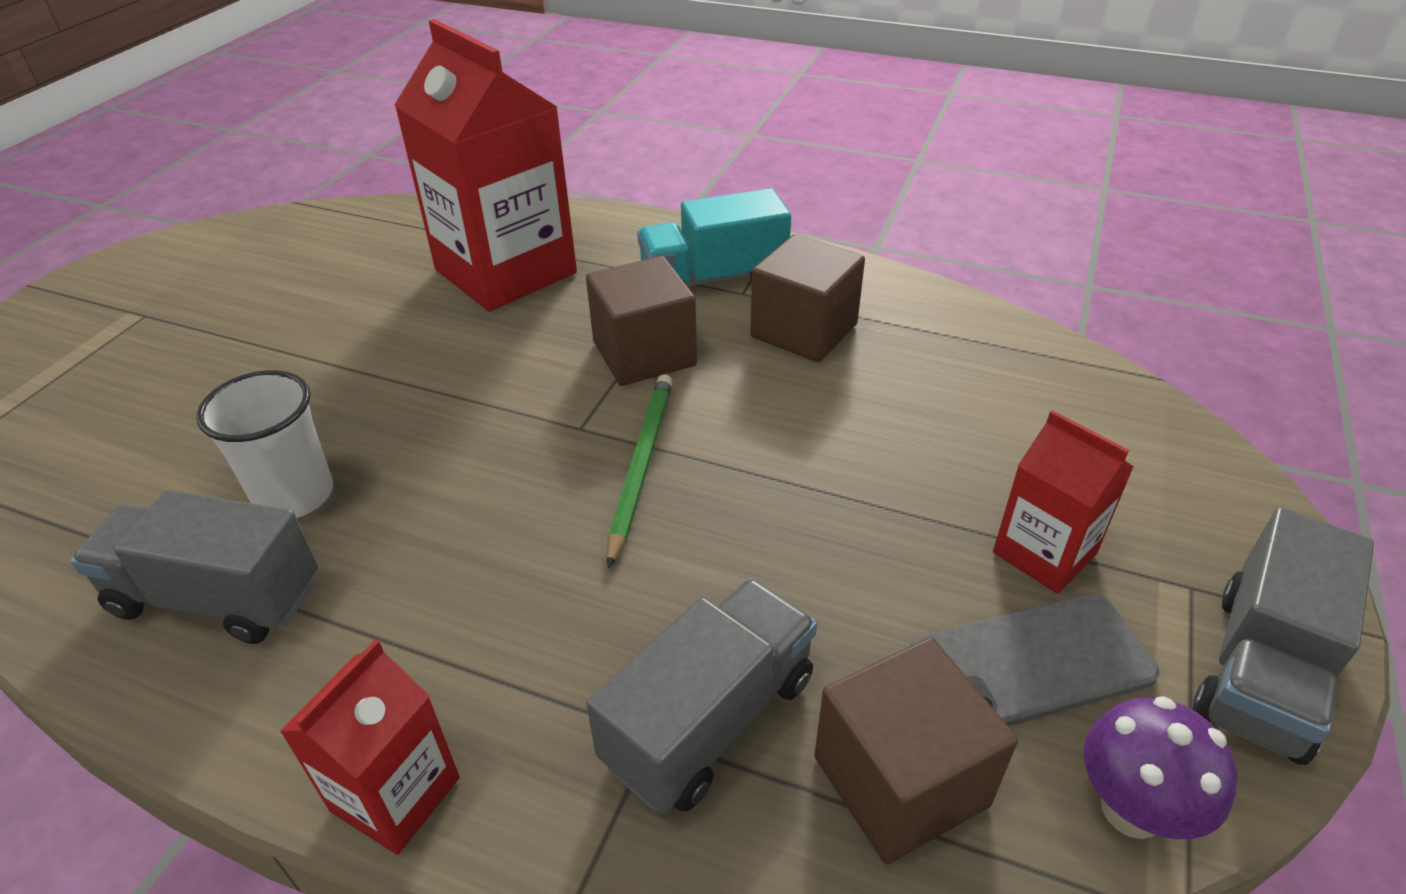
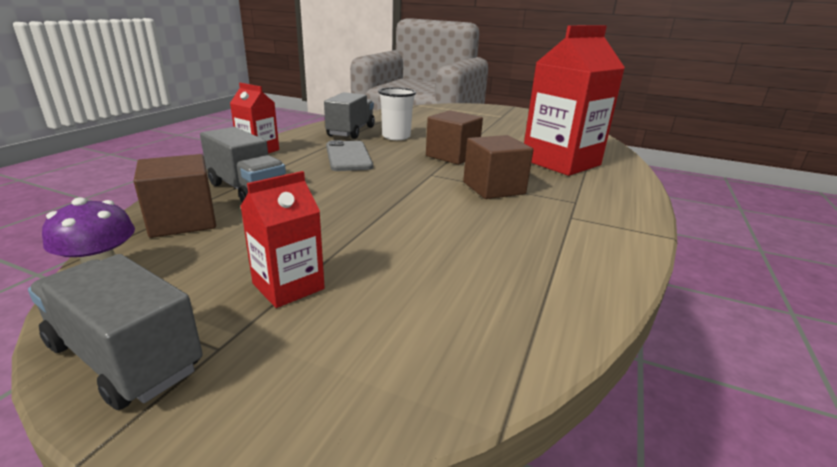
camera: 90 degrees right, 15 degrees down
green pencil [607,374,672,568] -> none
turquoise truck [637,188,791,286] -> none
brown cube [750,234,865,362] -> brown cube moved to [426,110,483,165]
grey phone [910,594,1160,726] -> grey phone moved to [326,140,373,171]

